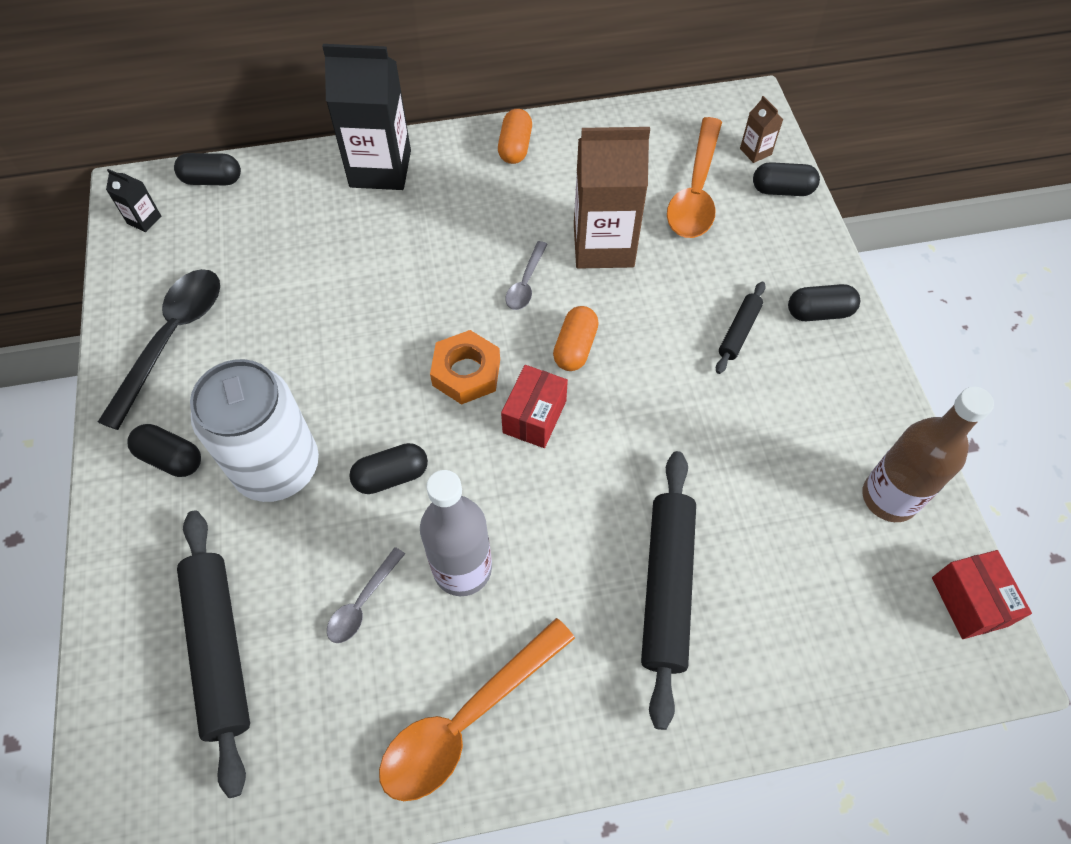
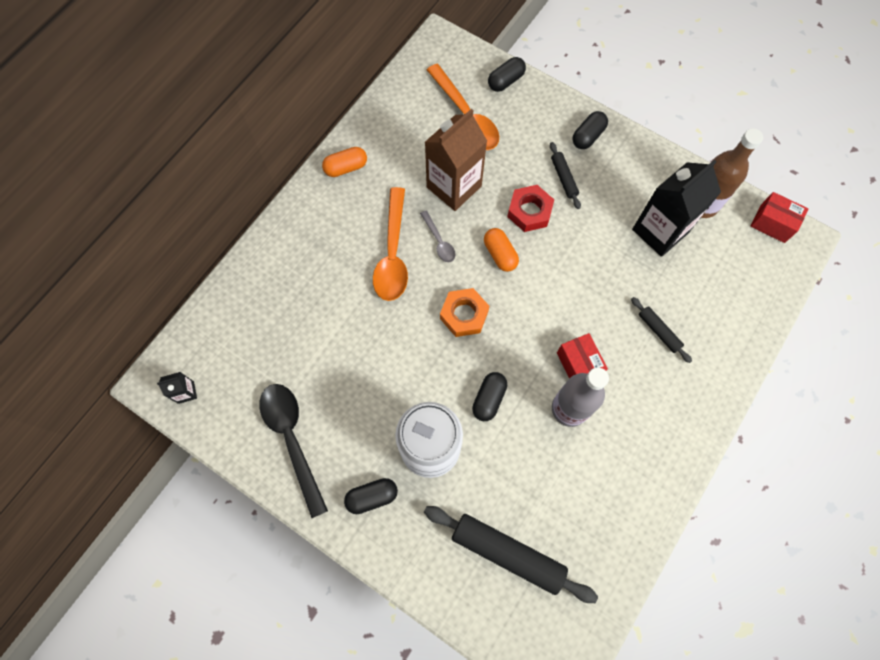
camera: 45 degrees left, 10 degrees up
black capsule [174,153,241,185] -> none
black carton [322,44,411,190] -> black carton moved to [632,160,721,257]
grey spoon [327,547,405,643] -> none
orange spoon [379,618,575,801] -> orange spoon moved to [373,187,408,301]
orange capsule [498,109,532,164] -> orange capsule turned 75 degrees counterclockwise [322,147,367,177]
red box [501,365,568,448] -> red box moved to [557,333,608,378]
black rolling pin [641,451,696,730] -> black rolling pin [631,297,692,363], size x0.51
brown carton [740,96,783,163] -> none
none -> red nut [507,185,554,232]

